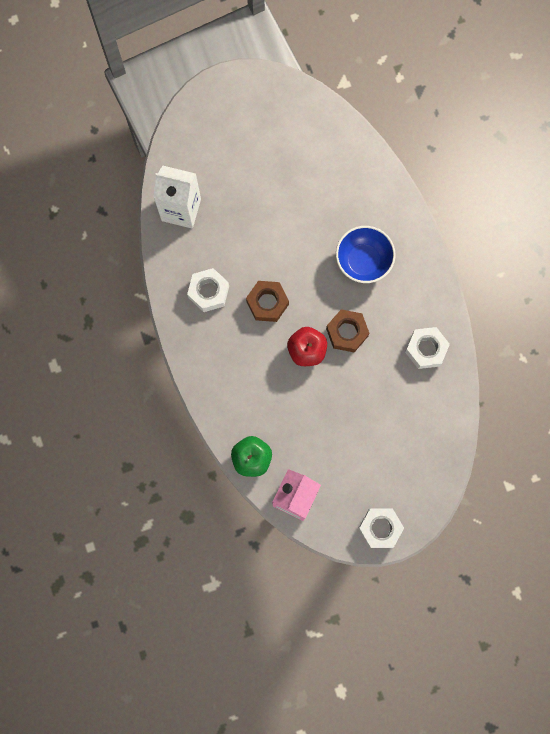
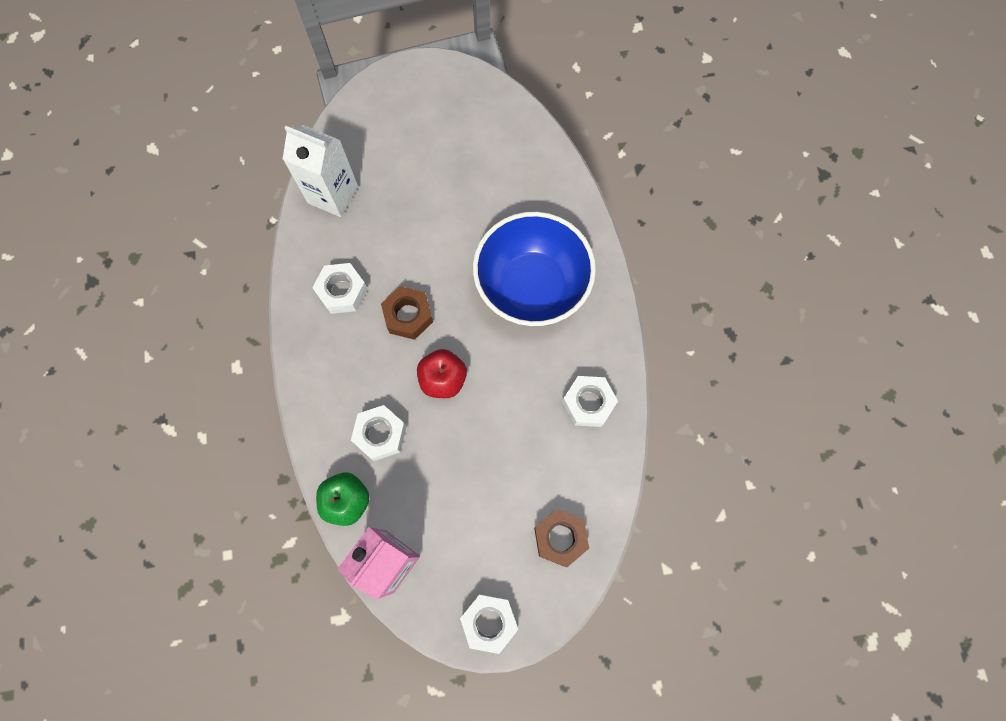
camera: 10 degrees right, 5 degrees down
brown nut [326,309,370,352] -> brown nut moved to [534,509,589,567]
blue bowl [336,226,395,283] -> blue bowl [473,212,596,326], size x1.64
none -> white nut [351,405,406,461]

